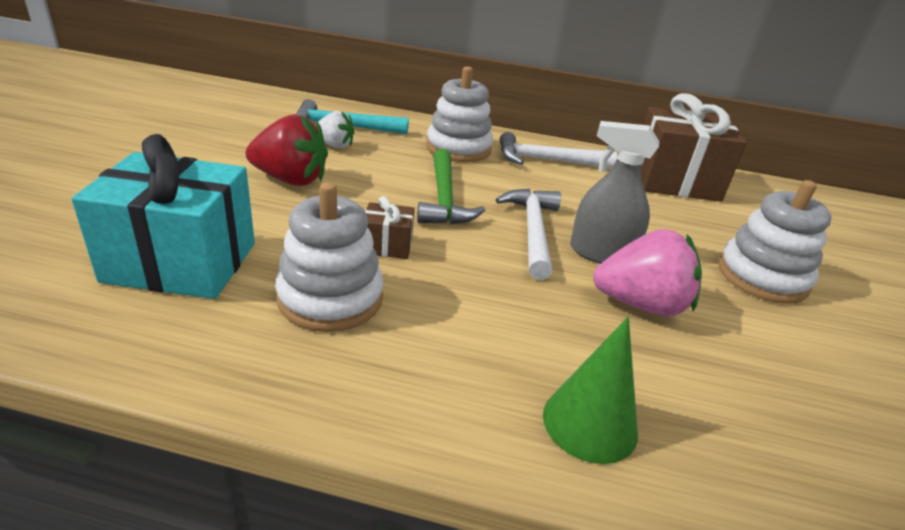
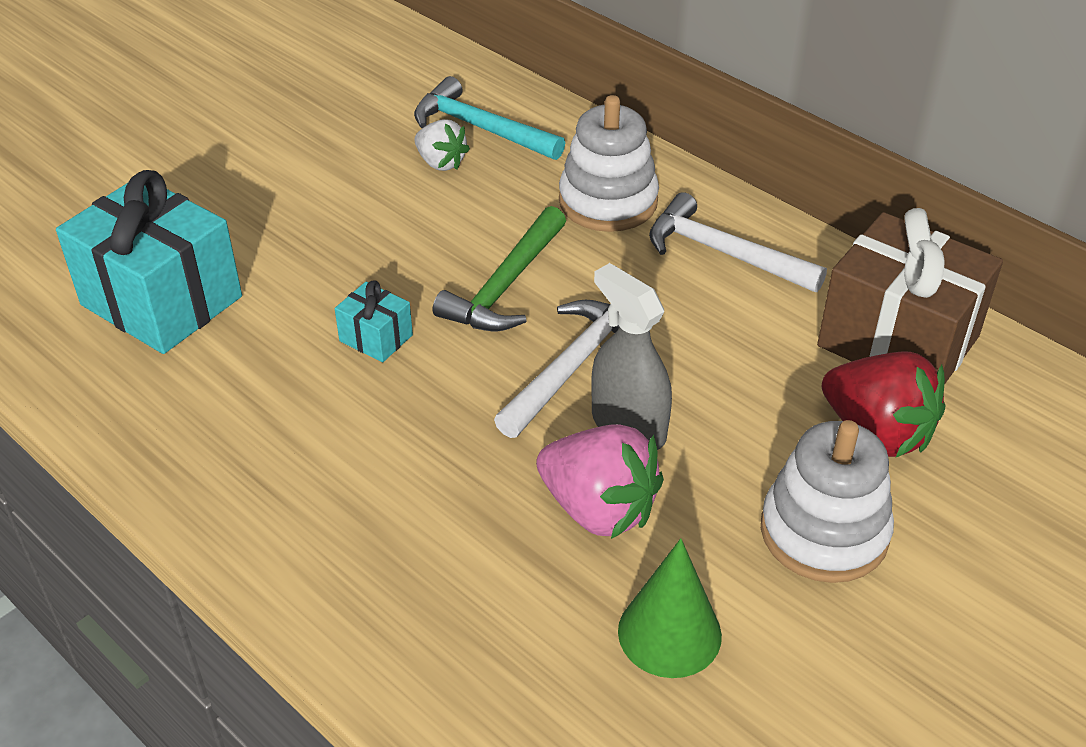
camera: 35 degrees right, 10 degrees up
red strawberry [246,114,328,186] -> red strawberry moved to [822,352,945,458]
white stacking toy [275,182,384,332] -> none
brown gift [365,196,414,259] -> turquoise gift [335,280,413,362]
green cone [543,317,638,464] -> green cone moved to [618,538,722,678]

